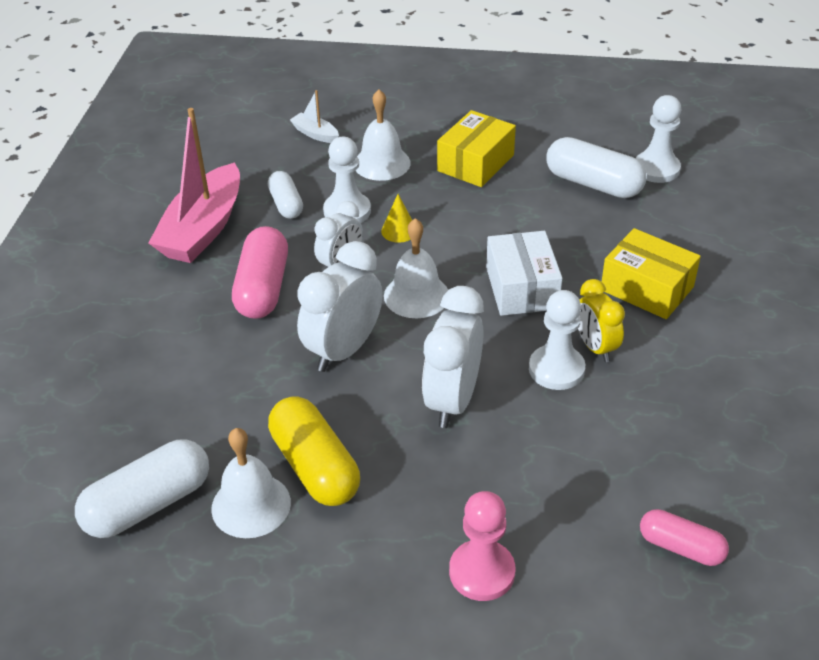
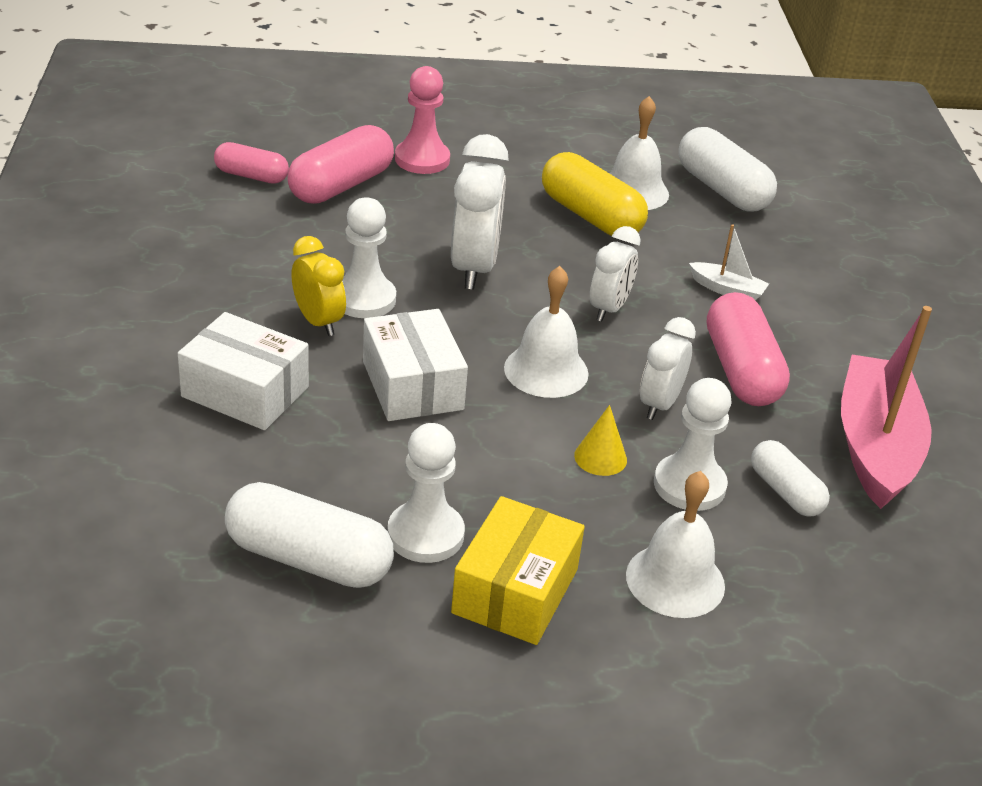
camera: 165 degrees right, 5 degrees down
white capsule [75,439,209,538] -> white capsule turned 75 degrees counterclockwise [678,127,777,212]
white boat [290,90,339,143] -> white boat moved to [689,224,769,300]
white clock [297,241,382,372] -> white clock [590,226,641,322], size x0.63
yellow box [602,228,701,319] -> white box [178,312,309,430]
white pawn [635,95,681,183] -> white pawn moved to [388,423,465,563]
none -> pink capsule [288,125,394,204]

